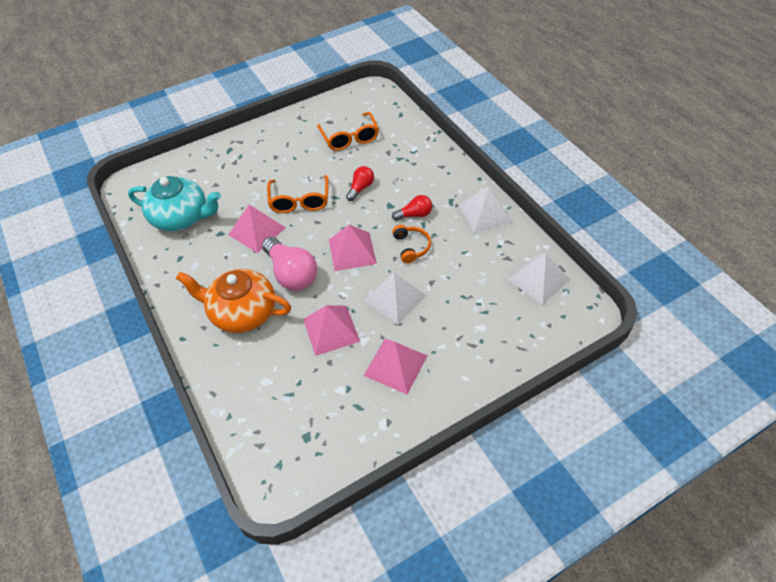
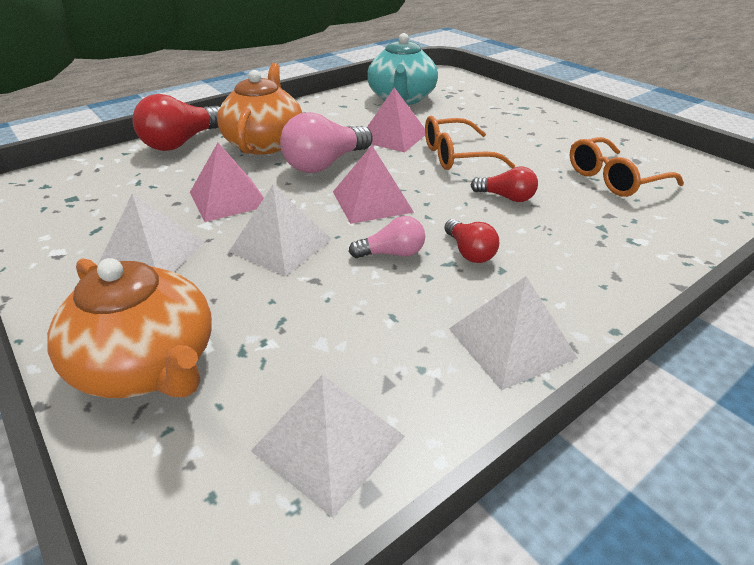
camera: 80 degrees right, 15 degrees down
pink pyramid [364,339,427,394] -> white pyramid [97,193,205,272]
orange headphones [392,225,431,263] -> pink light bulb [349,216,425,258]
none -> orange teapot [47,258,212,398]
none -> red light bulb [132,94,220,151]

